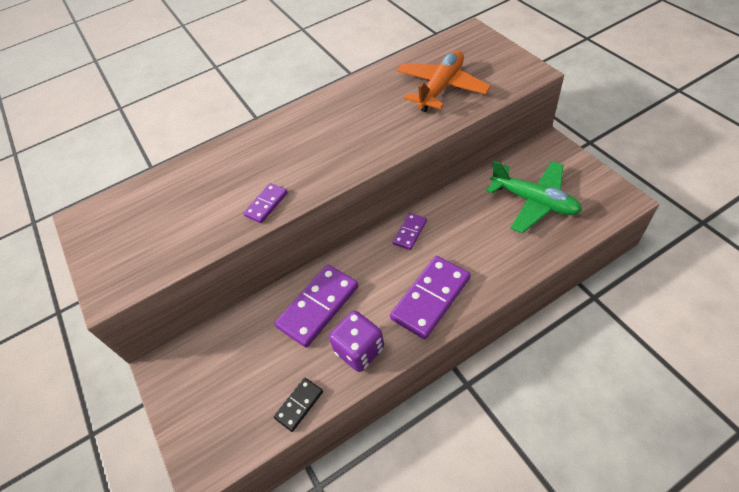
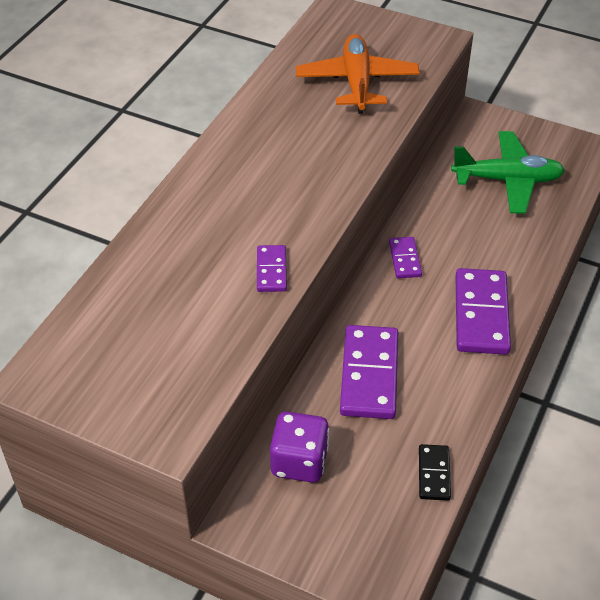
camera: 40 degrees left, 5 degrees down
purple dice [329,311,384,372] -> purple dice moved to [270,412,329,482]

